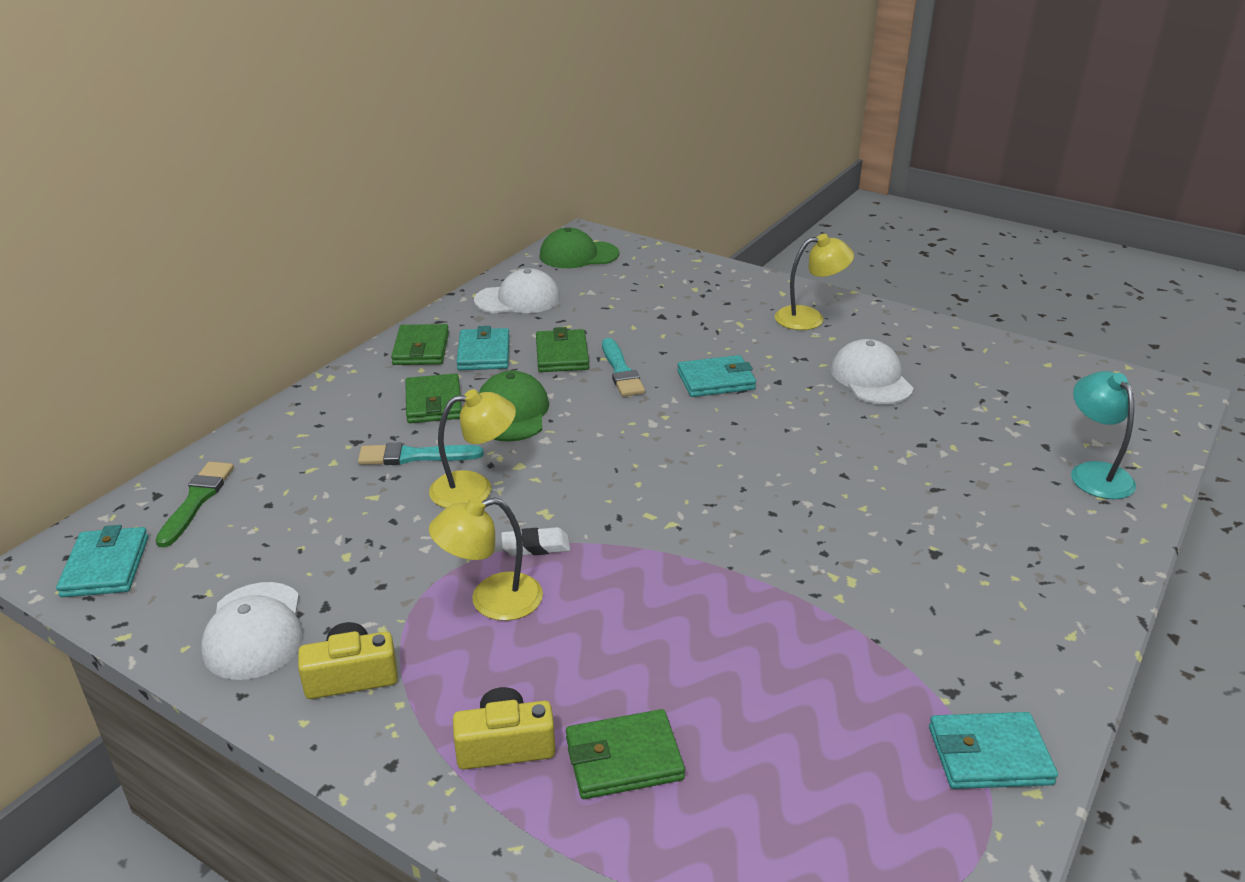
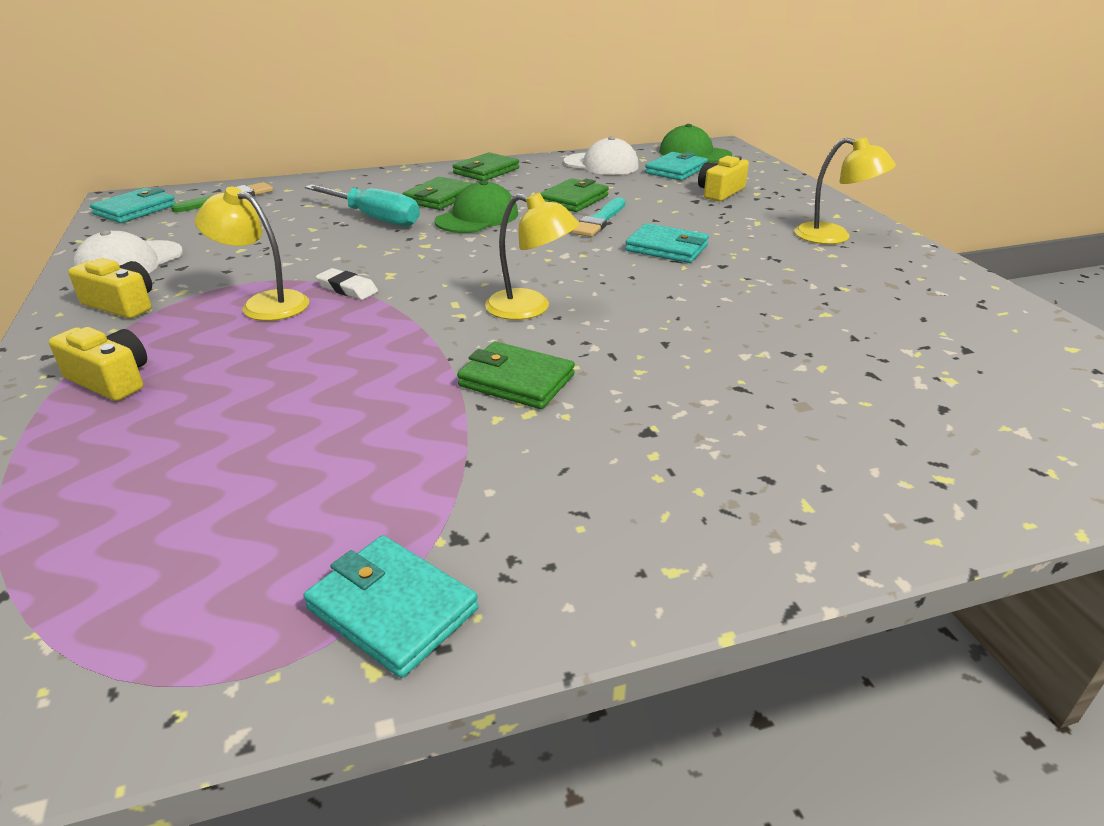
camera: 40 degrees right, 0 degrees up
turquoise brush [358,442,484,465] -> turquoise screwdriver [305,184,420,227]
yellow lamp [429,389,516,508] -> yellow lamp moved to [485,193,579,320]
turquoise wallet [456,326,510,370] -> turquoise wallet moved to [645,152,708,181]
green wallet [566,709,685,799] -> green wallet moved to [457,341,575,409]
white cap [831,339,914,404] -> none
turquoise lamp [1071,371,1136,499] -> none
none -> yellow camera [698,156,749,201]

